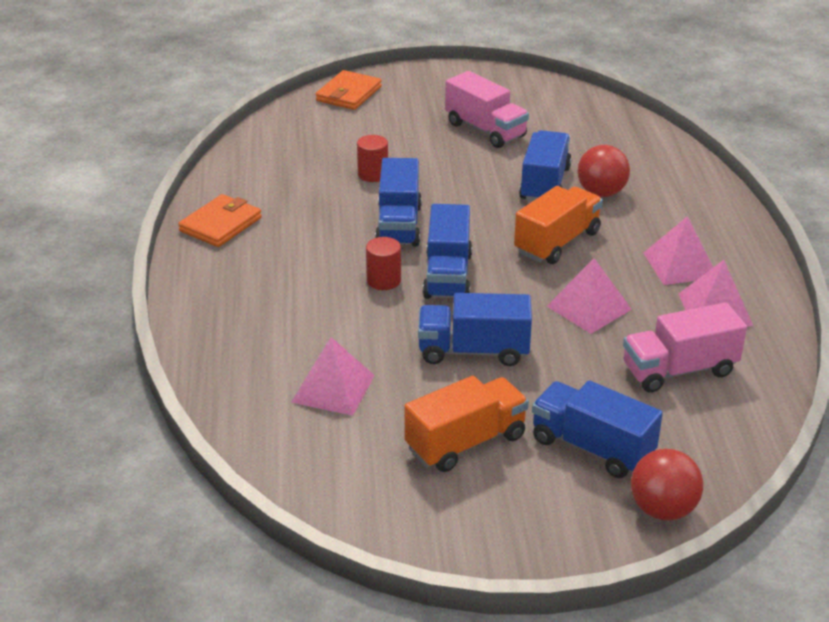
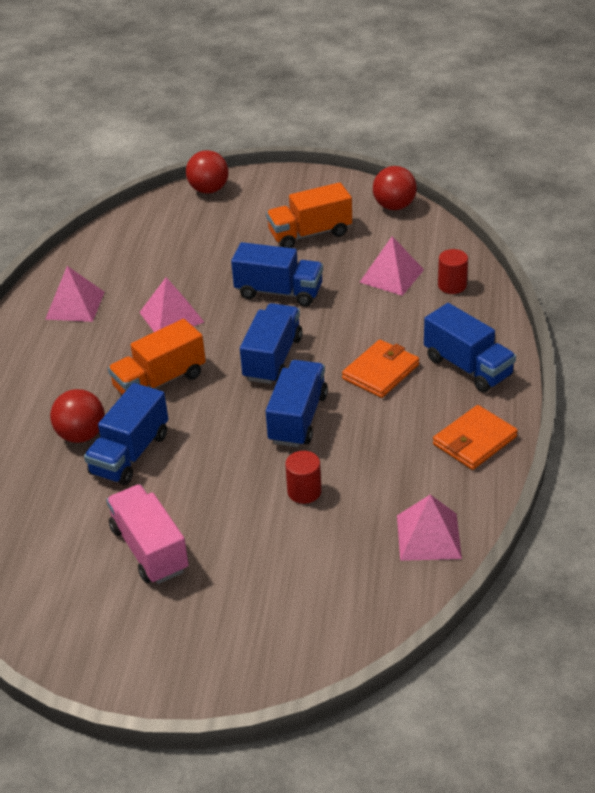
camera: 165 degrees left, 5 degrees up
orange wallet [316,70,382,110] -> orange wallet moved to [342,340,419,398]
red cylinder [366,237,401,290] -> red cylinder moved to [438,249,468,294]
blue truck [532,380,663,478] -> blue truck moved to [424,303,516,393]
pink truck [623,302,747,393] -> none
pink pyramid [644,216,713,285] -> pink pyramid moved to [397,494,462,561]
none -> red ball [373,166,417,210]

